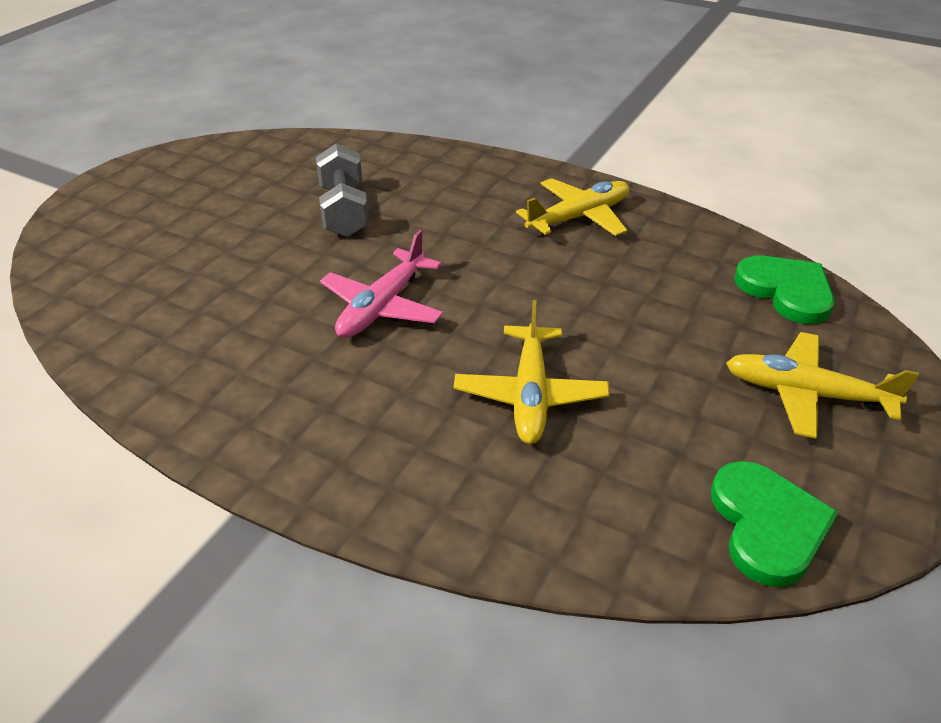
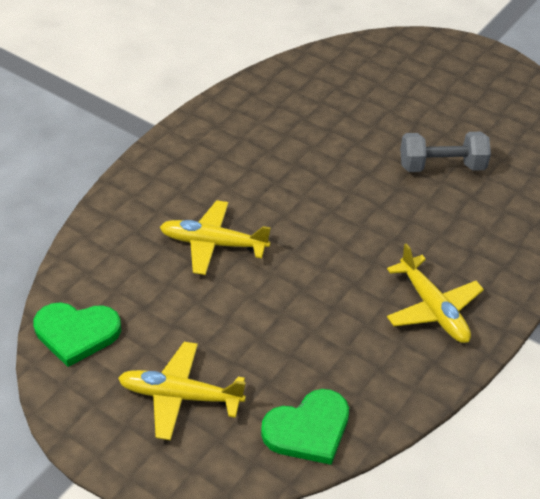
camera: 95 degrees right, 5 degrees up
pink plane [320,230,443,338] -> none
yellow plane [726,332,919,439] -> yellow plane turned 105 degrees counterclockwise [118,342,246,440]

